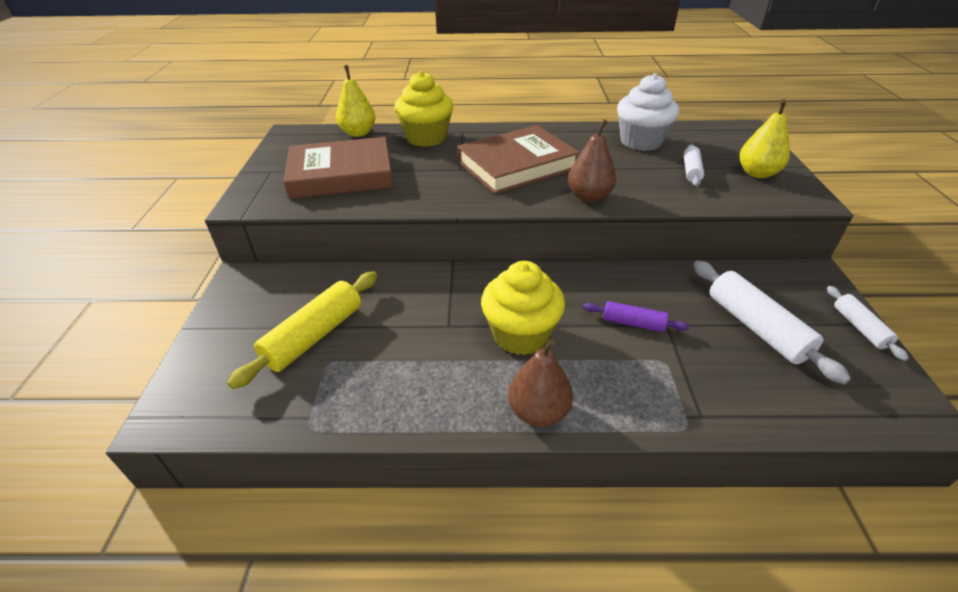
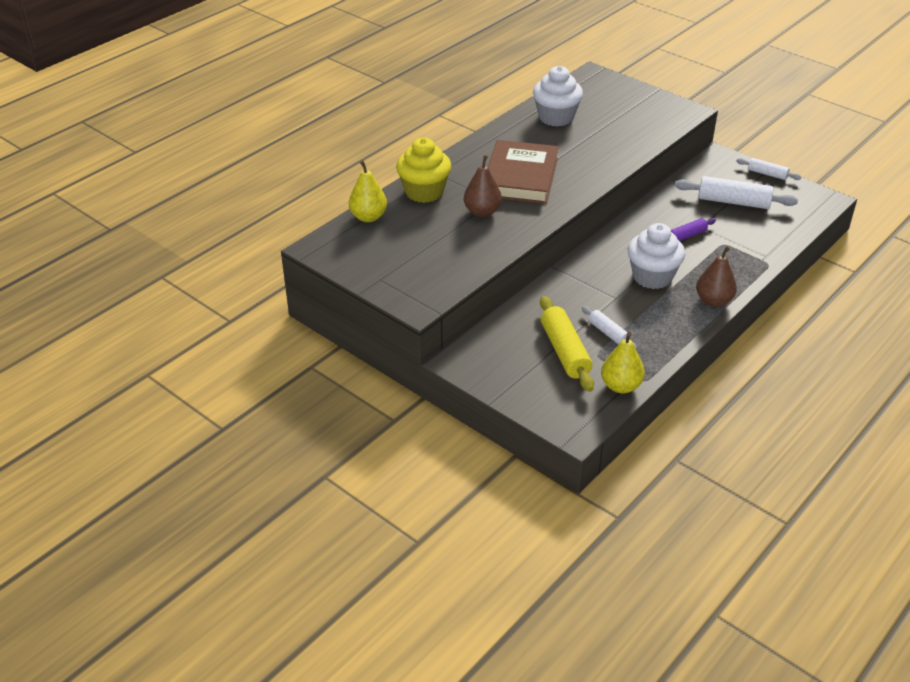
camera: 50 degrees left, 0 degrees up
brown book [284,137,393,199] -> none
yellow cupcake [481,261,565,355] -> white cupcake [628,223,685,289]
brown pear [568,119,617,203] -> brown pear moved to [464,155,502,217]
white rolling pin [683,144,704,186] -> white rolling pin moved to [582,306,637,350]
yellow pear [740,99,790,178] -> yellow pear moved to [601,332,645,393]

